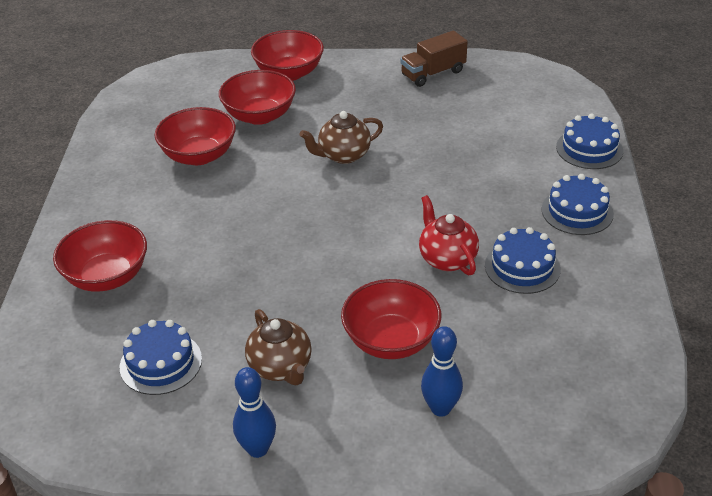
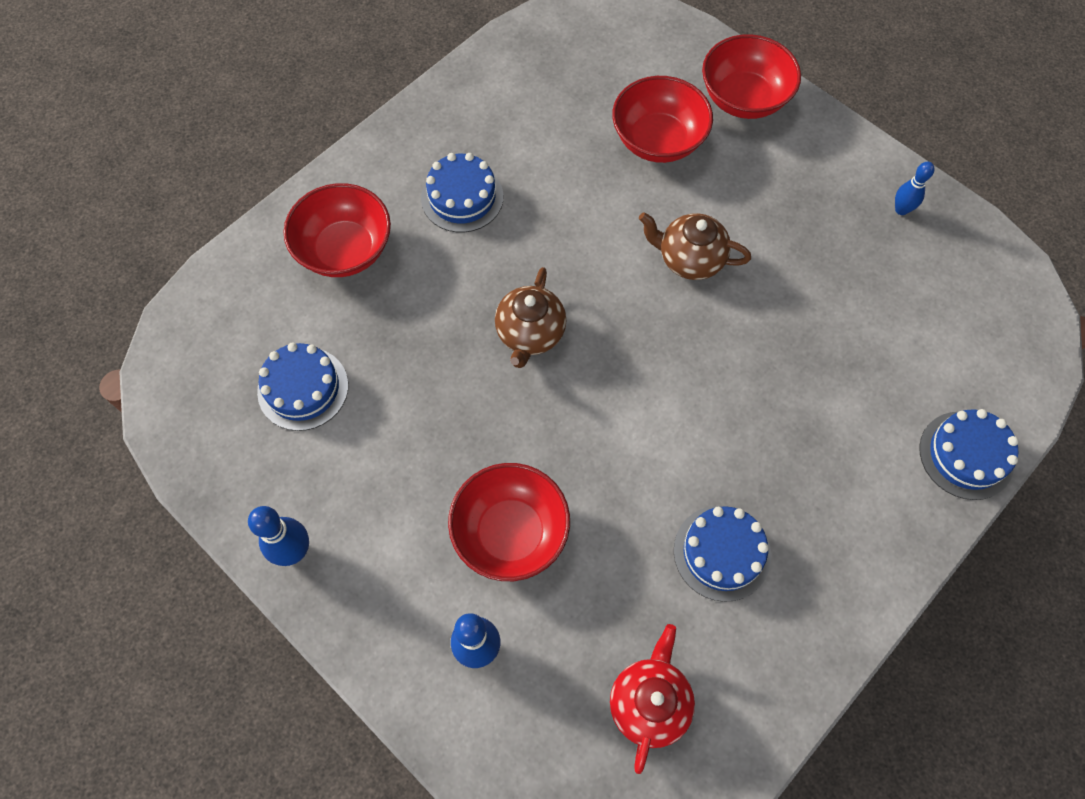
camera: 40 degrees right, 25 degrees up
red bowl [154,107,236,165] -> none
brown teapot [245,309,312,385] -> brown teapot moved to [495,267,566,368]
brown truck [400,31,468,87] -> blue bowling pin [895,162,935,215]
red teapot [419,195,479,275] -> red teapot moved to [610,624,695,774]
blue cake [542,174,614,235] -> blue cake moved to [421,153,503,233]

